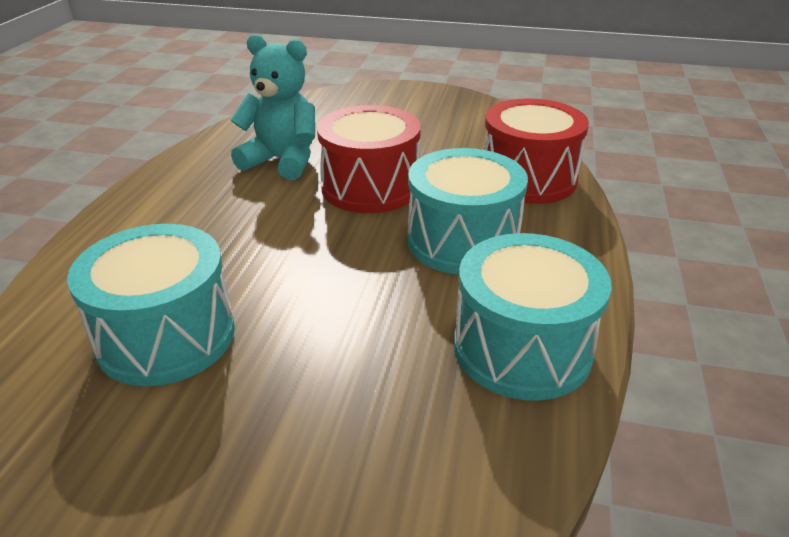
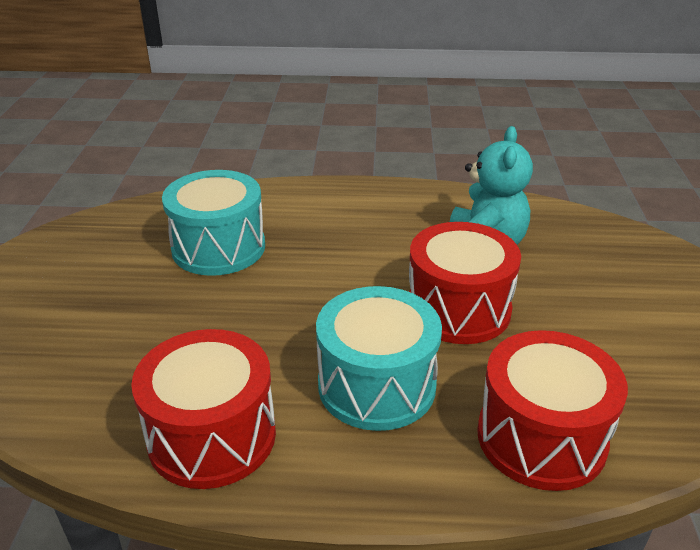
camera: 80 degrees right, 0 degrees up
turquoise drum [454,233,612,401] -> red drum [131,329,276,489]

